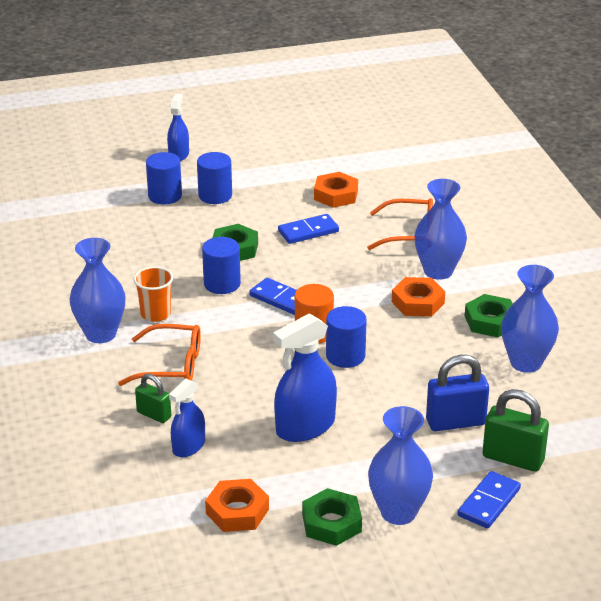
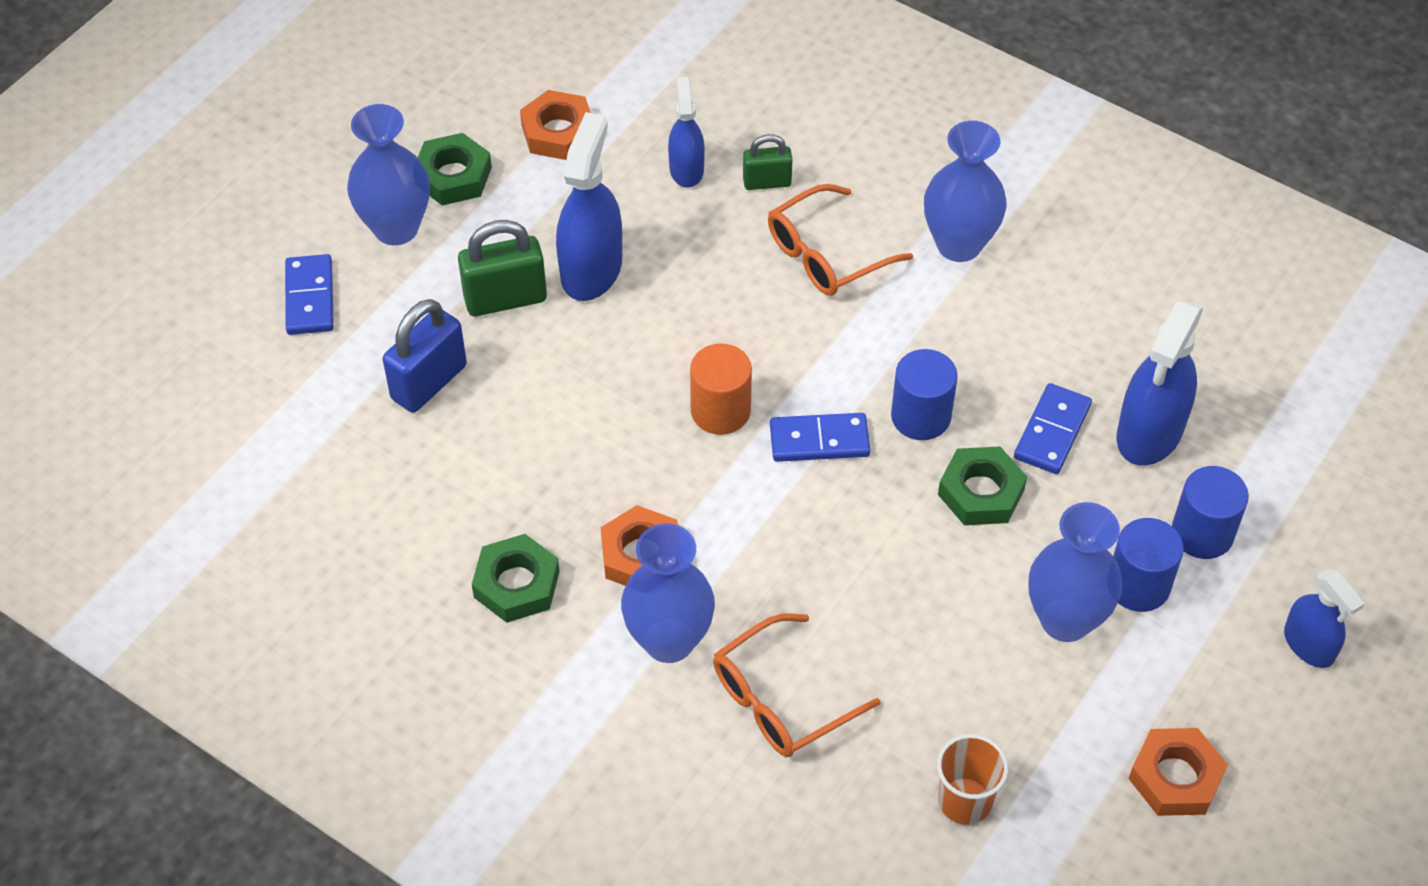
camera: 140 degrees right, 20 degrees up
orange cup [133,267,173,322] -> orange cup moved to [937,734,1008,825]
blue domino [278,214,339,244] -> blue domino moved to [1014,383,1092,474]
orange nut [314,172,358,208] -> orange nut moved to [1128,728,1228,816]
blue cylinder [326,306,367,368] -> none
green padlock [483,389,549,472] -> green padlock moved to [458,220,547,316]
blue vase [501,265,559,373] -> blue vase moved to [1028,502,1122,642]
none -> blue spray bottle [1117,300,1203,466]

